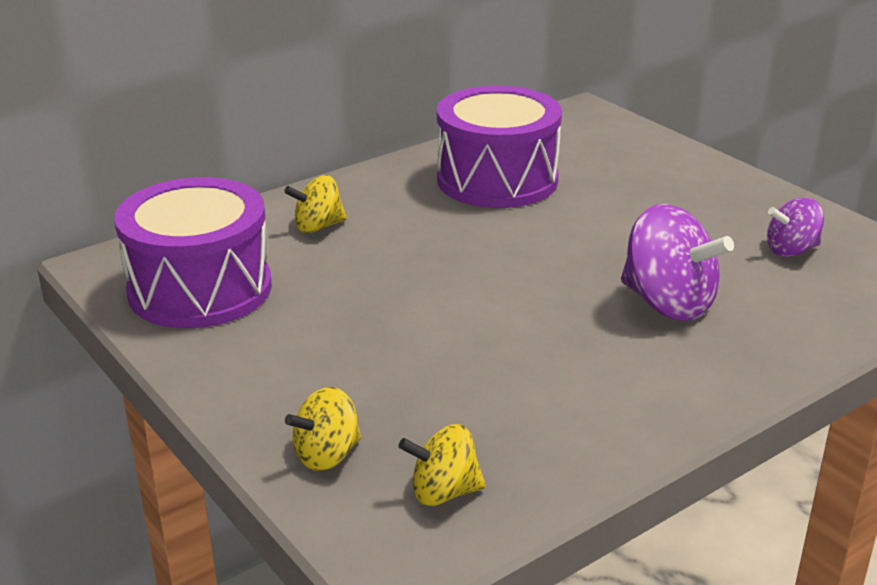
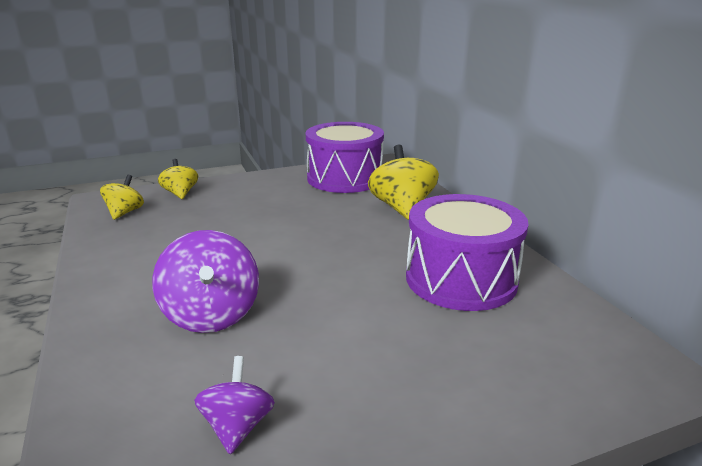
camera: 105 degrees right, 5 degrees down
yellow spinning top [284,175,347,233] -> yellow spinning top [368,145,439,220], size x1.70
purple spinning top [621,204,734,321] -> purple spinning top turned 75 degrees counterclockwise [152,230,259,333]

